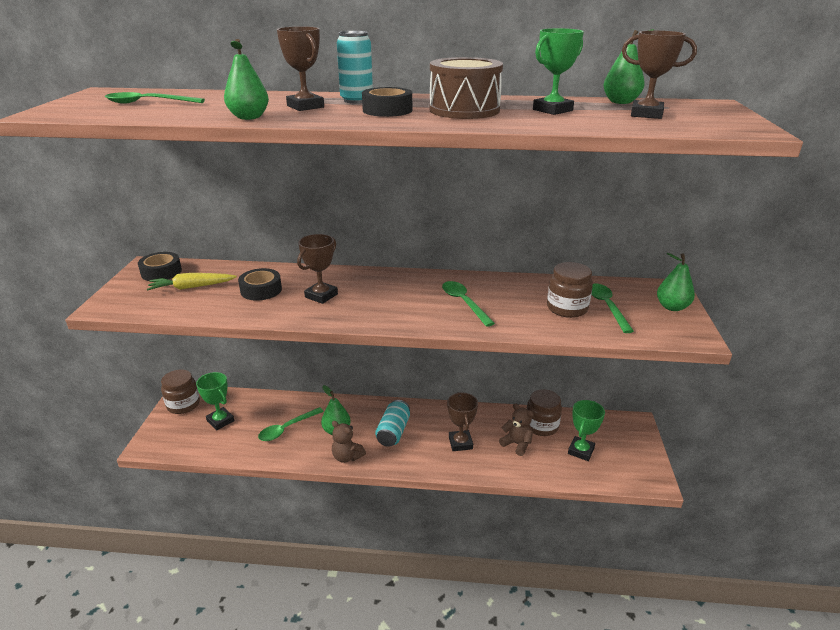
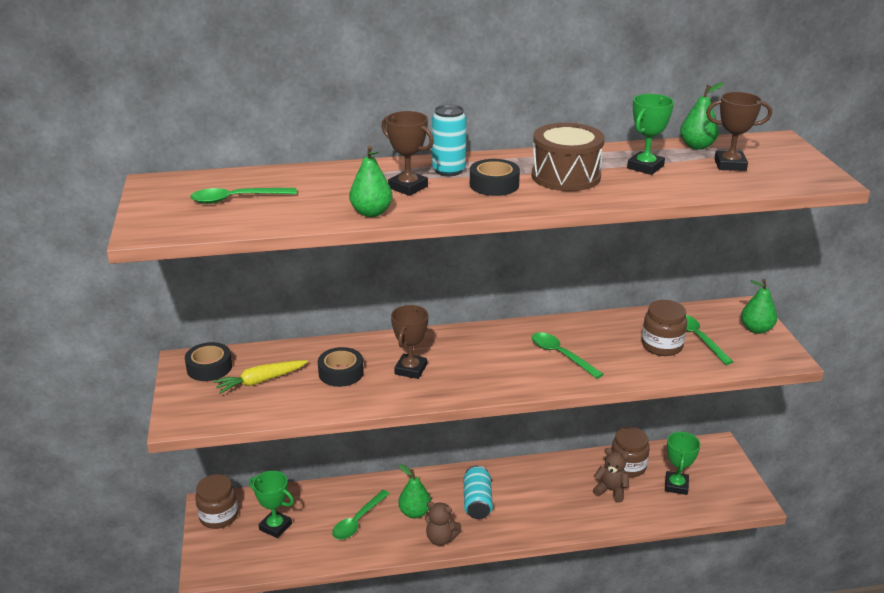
camera: 15 degrees left, 0 degrees up
brown trophy [447,392,478,451] -> none

